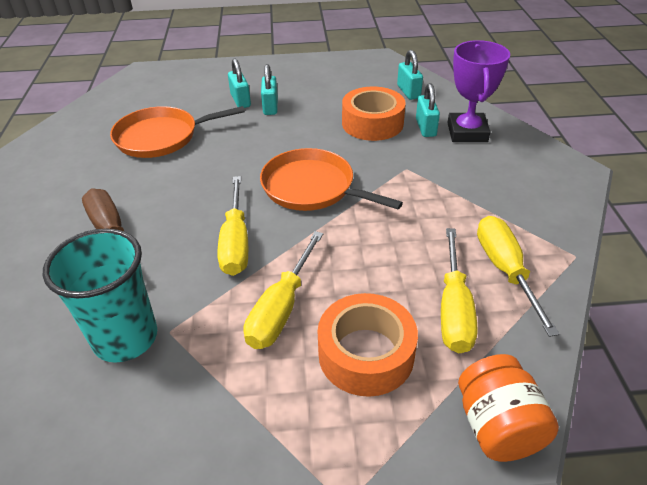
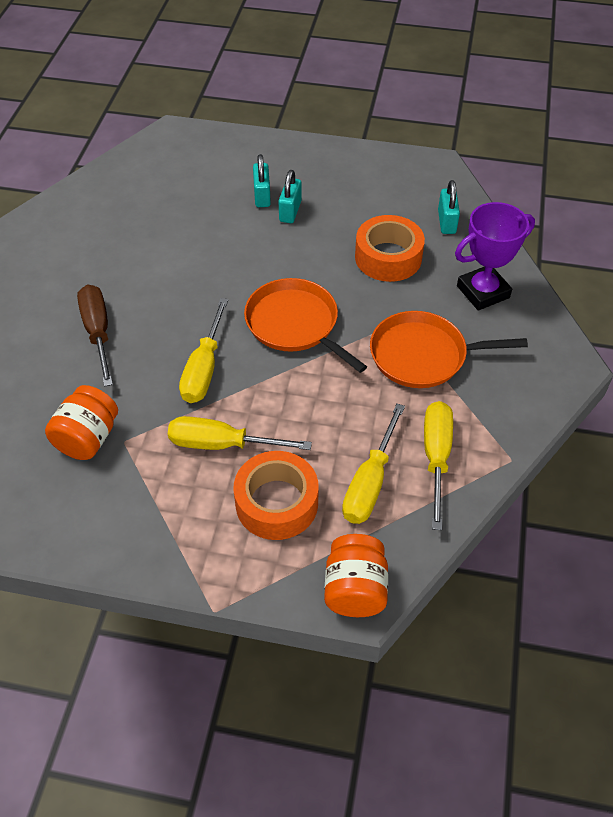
camera: 15 degrees right, 10 degrees up
turquoise cup [43,228,157,363] -> orange jar [45,385,118,460]
orange pan [110,106,245,158] -> orange pan moved to [370,311,528,388]
yellow screwdriver [244,231,323,349] -> yellow screwdriver turned 60 degrees clockwise [168,416,312,450]
turquoise padlock [416,83,440,137] -> none
purple trophy [448,40,510,142] -> purple trophy turned 45 degrees clockwise [455,202,535,311]

